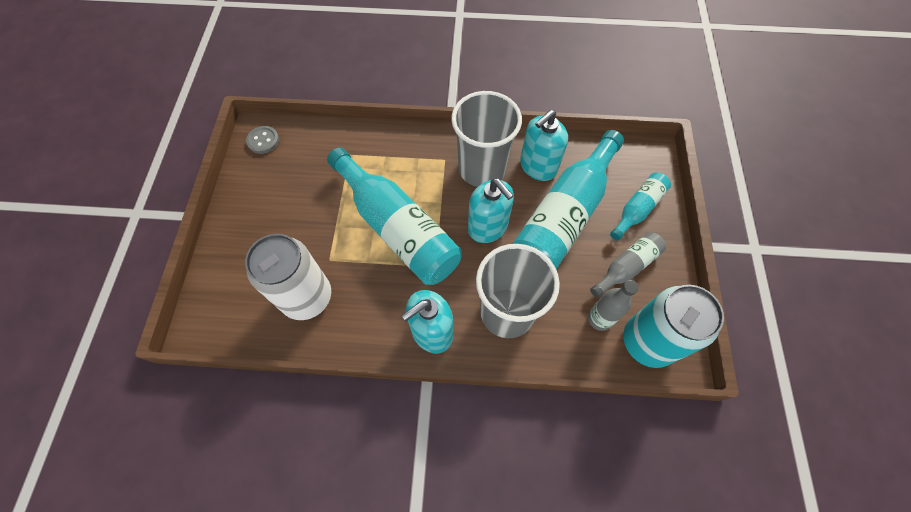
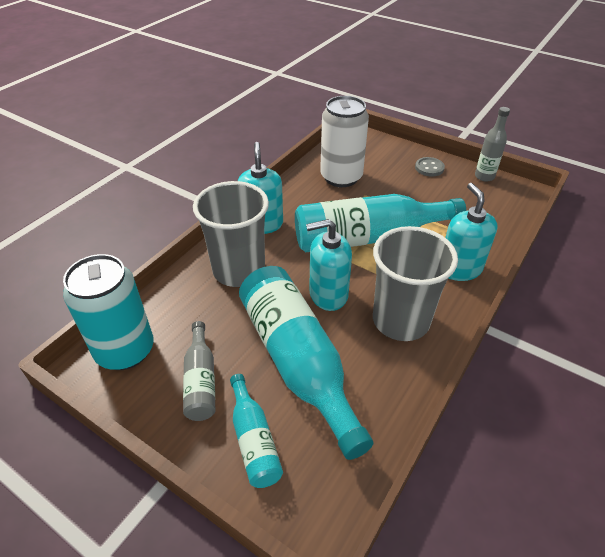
camera: 120 degrees right, 20 degrees down
grey button [246,126,279,154] -> grey button moved to [415,157,445,177]
turquoise soap dispenser [520,110,568,181] -> turquoise soap dispenser moved to [445,183,498,281]
grey bottle [588,280,639,331] -> grey bottle moved to [475,107,510,182]

